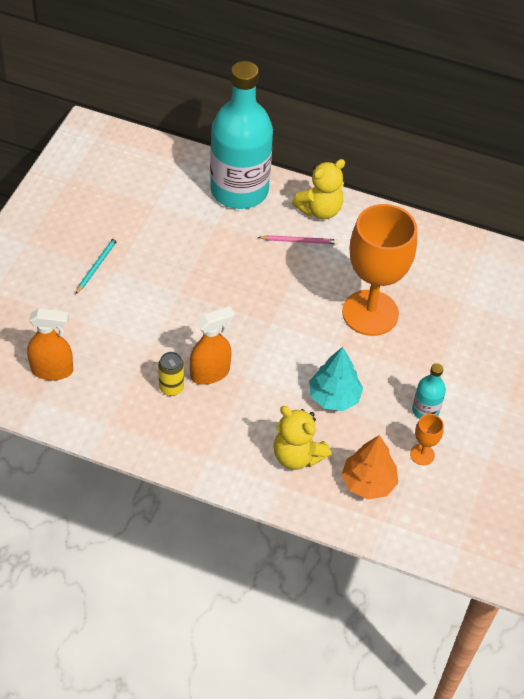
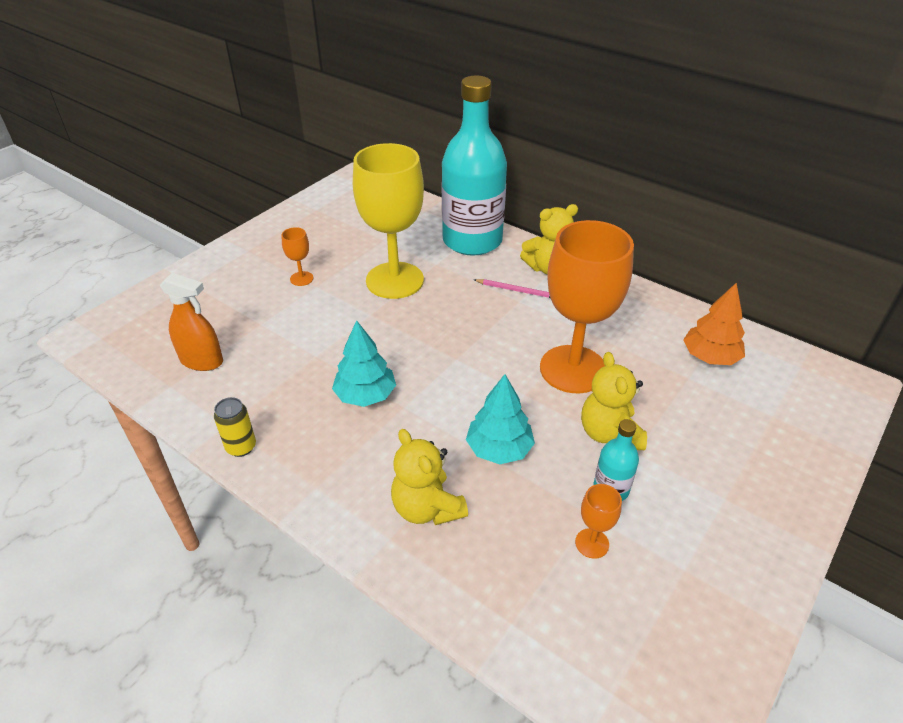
camera: 20 degrees right, 10 degrees down
turquoise pencil [75,237,118,294] -> orange goblet [281,227,314,286]
yellow can [158,352,184,396] -> yellow can moved to [214,397,256,457]
orange spray bottle [190,306,234,385] -> turquoise tree [332,320,396,407]
orange tree [341,435,398,500] -> orange tree moved to [683,283,745,365]
none -> yellow goblet [353,143,424,299]
none -> yellow teddy bear [581,352,647,450]

